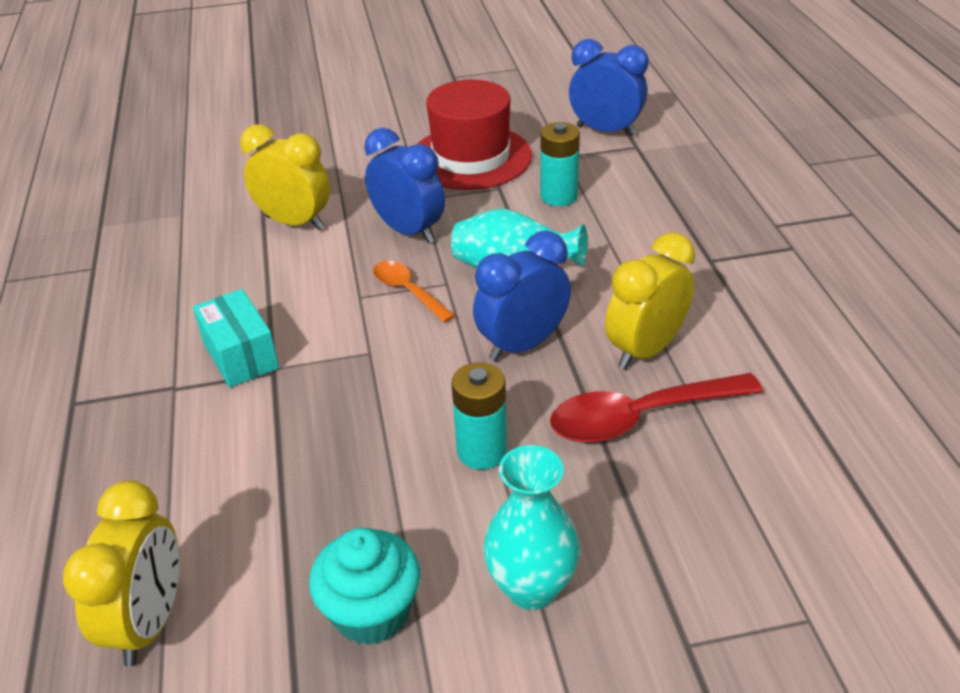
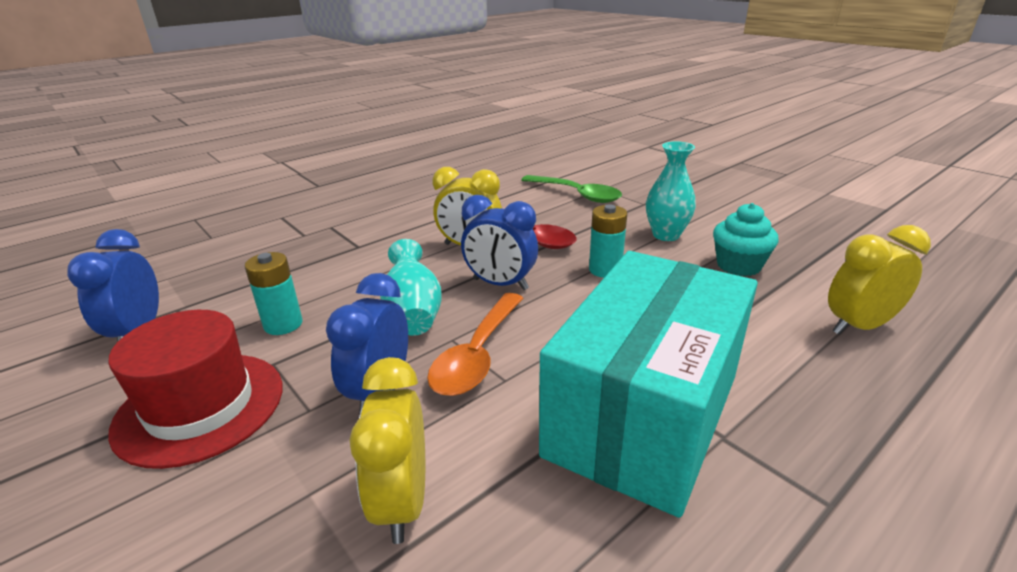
camera: 120 degrees left, 10 degrees down
turquoise box [193,289,279,388] -> turquoise box [539,251,758,518], size x2.42
orange spoon [373,261,455,323] -> orange spoon [427,293,523,396], size x1.68
none -> green spoon [521,175,622,203]

